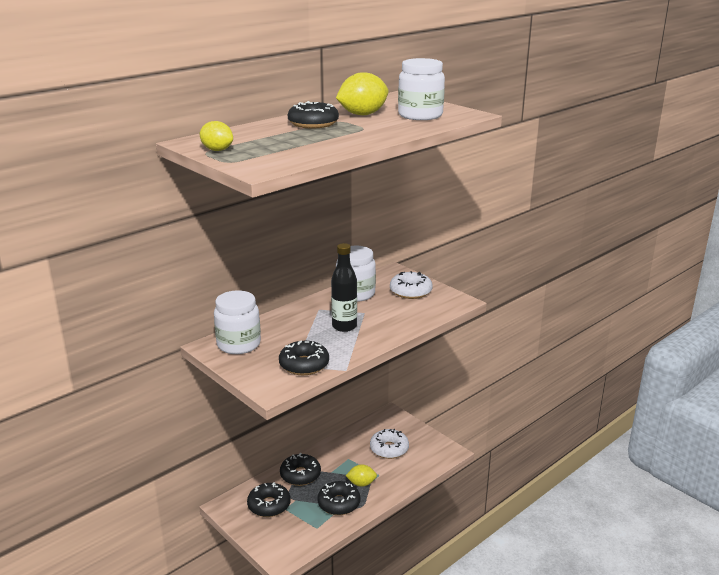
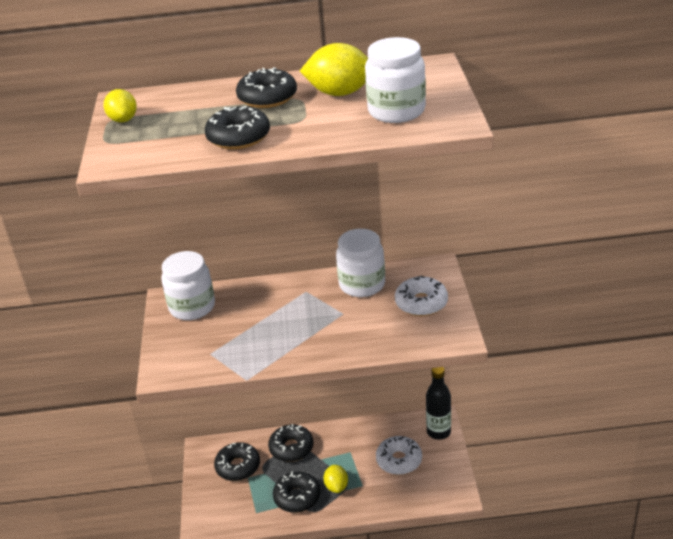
camera: 40 degrees right, 10 degrees up
black donut [279,341,329,375] -> black donut moved to [205,106,270,150]
black bottle [331,243,357,332] -> black bottle moved to [426,367,451,440]
yellow lemon [346,464,377,487] -> yellow lemon turned 45 degrees clockwise [324,465,348,493]

